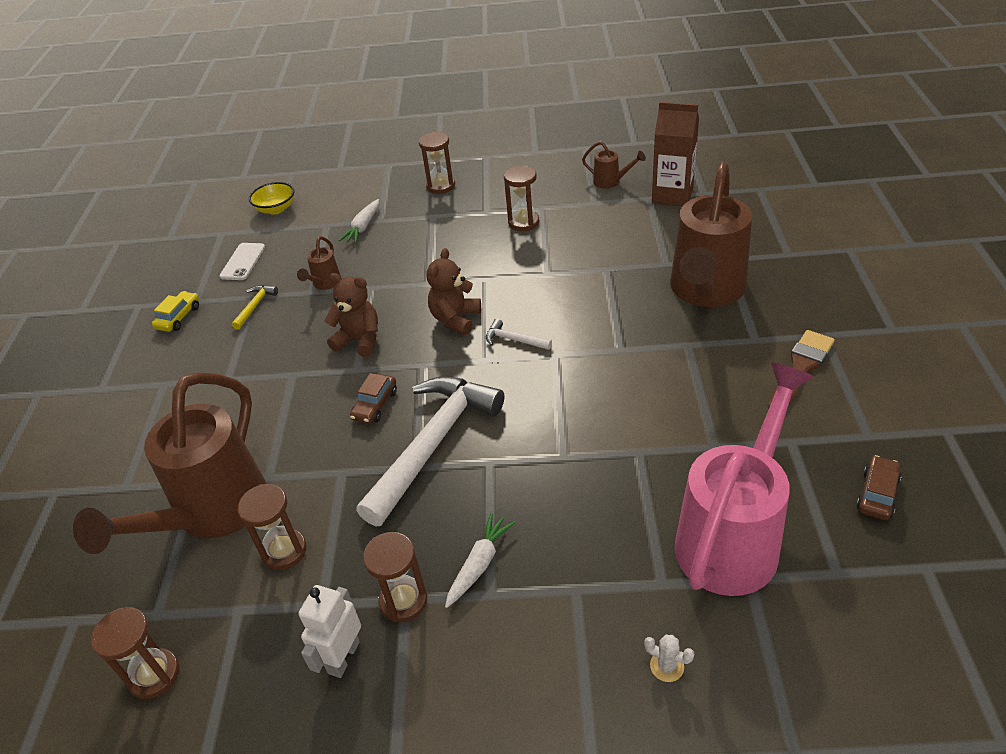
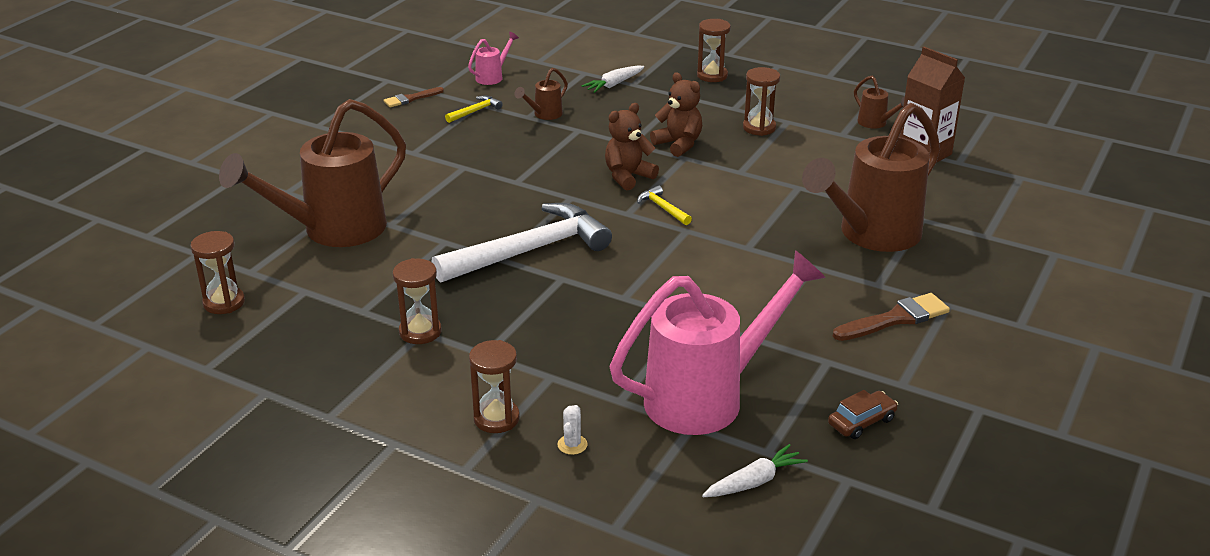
camera: 25 degrees right, 10 degrees down
yellow car [152,291,199,332] -> brown brush [384,87,444,107]
white phone [219,243,265,280] -> pink watering can [468,32,519,85]
brown hourglass [238,484,307,570] -> brown hourglass moved to [469,340,520,433]
yellow bowl [249,182,294,214] -> none
white robot [298,585,361,678] -> none
brown teddy bear [324,273,378,357] -> brown teddy bear moved to [650,72,702,157]
brown car [350,373,397,424] -> none
white carrot [445,512,516,608] -> white carrot moved to [702,444,808,497]
white hammer [486,319,552,350] -> yellow hammer [637,185,692,225]
white cactus [644,635,694,682] -> white cactus turned 45 degrees clockwise [557,405,588,455]

